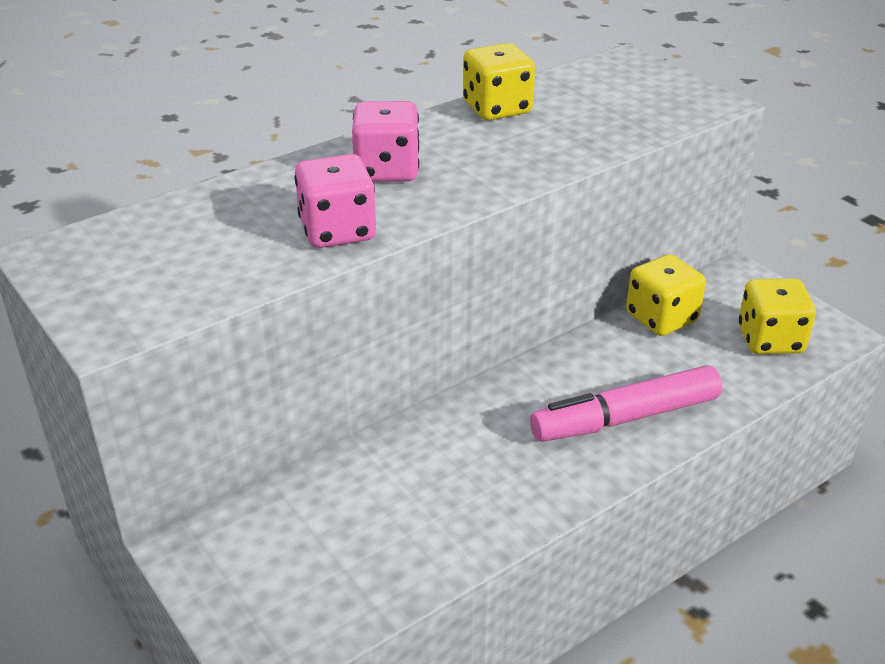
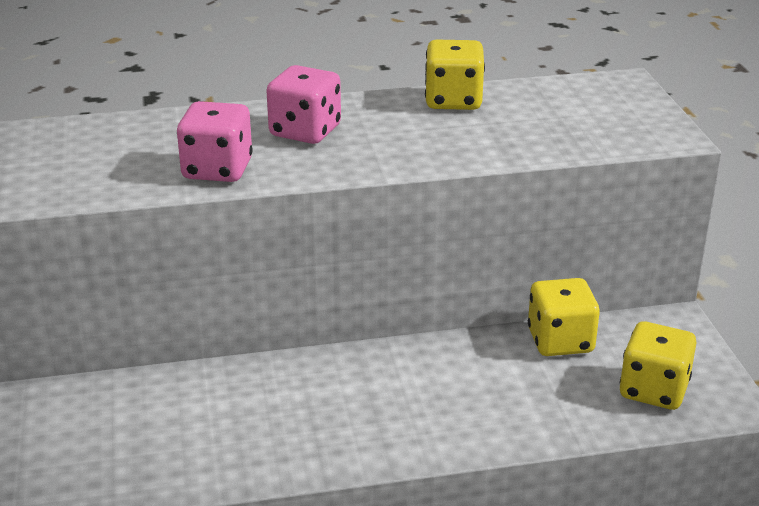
camera: 25 degrees right, 5 degrees down
pink marker [530,365,722,442] -> none

